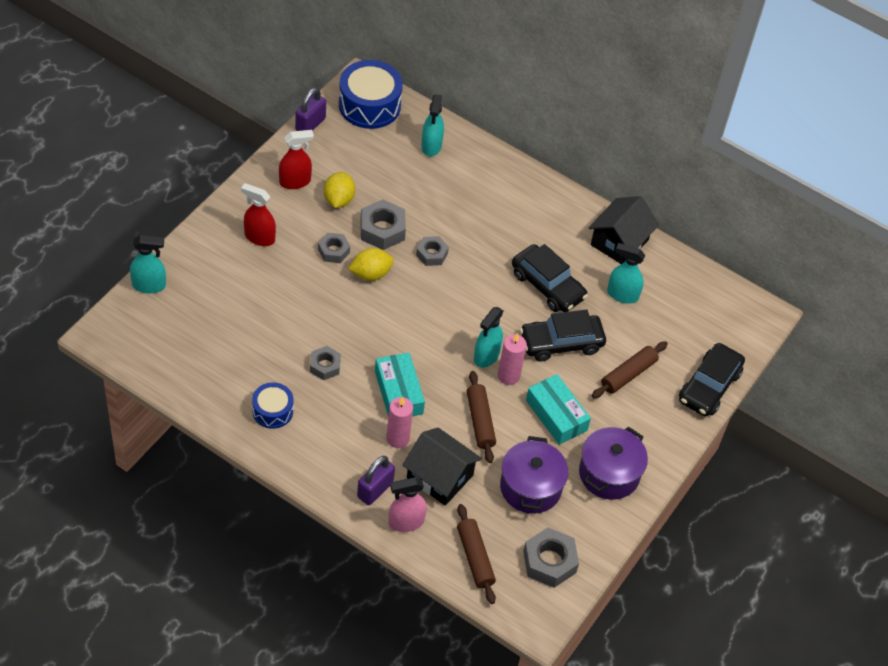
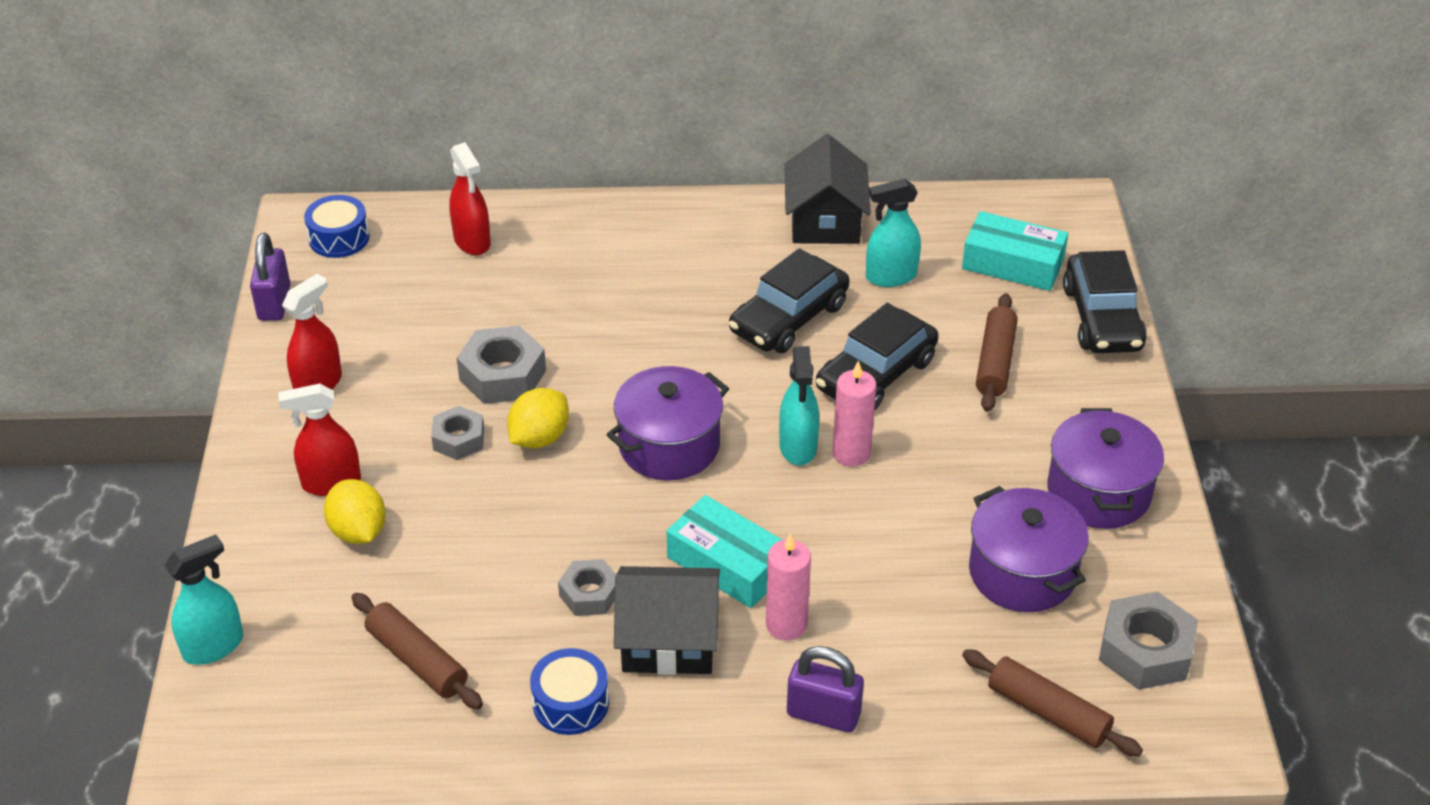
camera: 30 degrees left, 10 degrees down
yellow lemon [324,172,355,208] -> yellow lemon moved to [324,479,386,544]
blue drum [339,60,403,129] -> blue drum [304,195,369,258], size x0.57
purple padlock [357,456,395,505] -> purple padlock turned 75 degrees counterclockwise [787,646,864,732]
pink spray bottle [389,477,427,532] -> none
black house [402,428,482,506] -> black house moved to [614,566,720,675]
grey nut [416,236,449,266] -> none
turquoise spray bottle [421,94,444,157] -> red spray bottle [449,142,491,255]
brown rolling pin [467,371,496,463] -> brown rolling pin moved to [351,593,483,709]
black car [512,244,588,312] -> black car turned 120 degrees clockwise [729,248,850,353]
turquoise box [526,374,591,445] -> turquoise box moved to [962,211,1068,291]
none -> purple pot [606,366,729,480]

